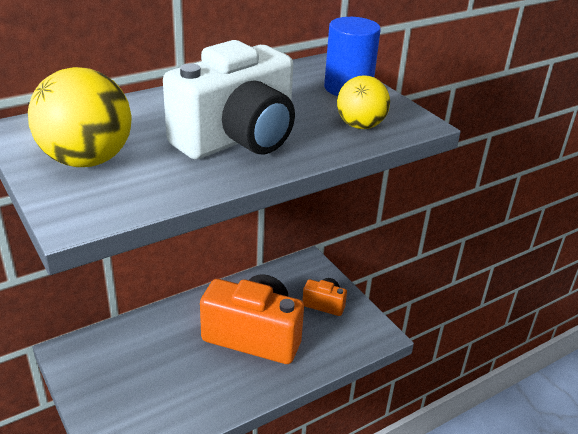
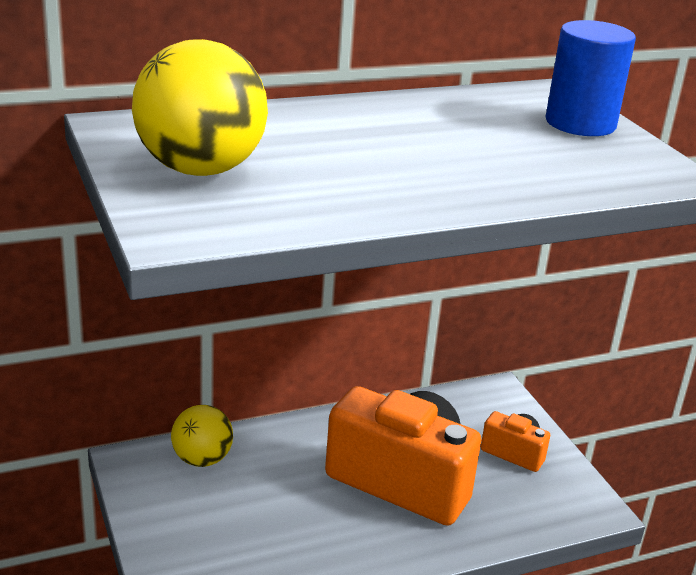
camera: 10 degrees right, 5 degrees down
white camera [163,40,295,159] -> none
yellow ball [337,75,390,129] -> yellow ball moved to [171,405,233,467]

